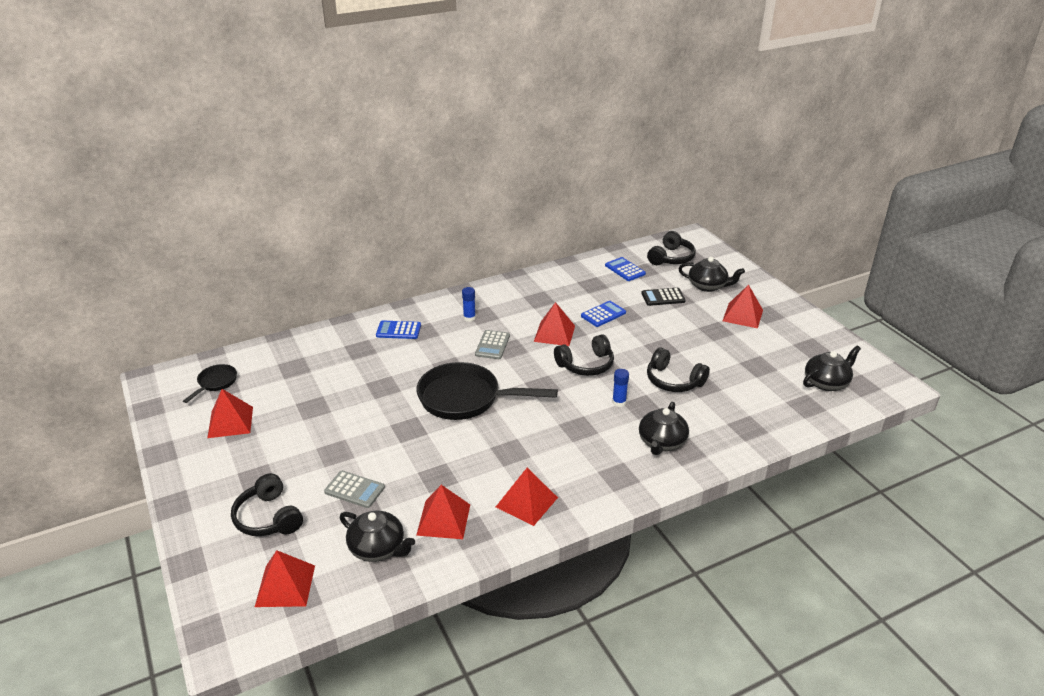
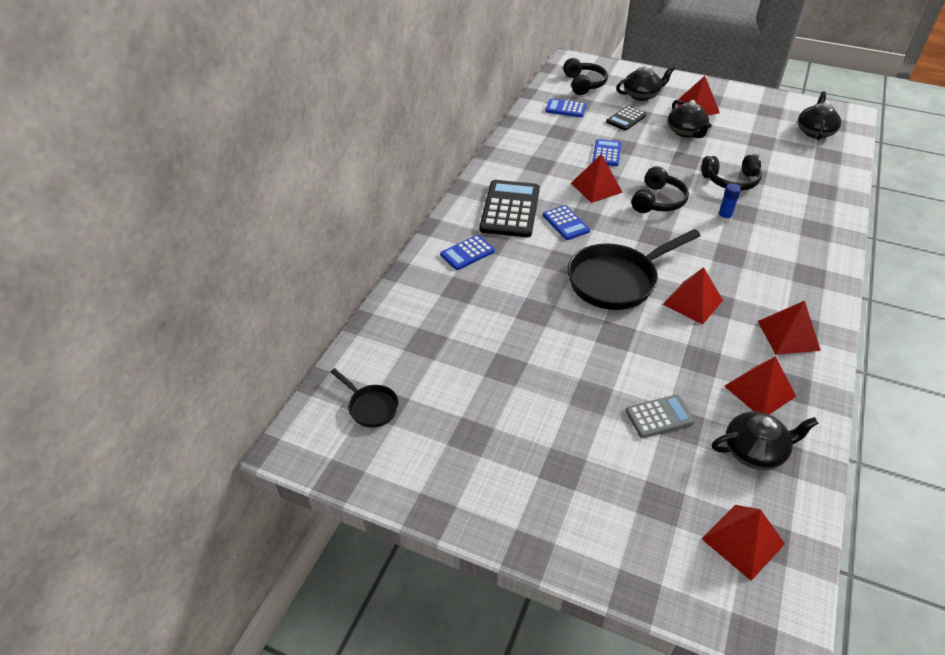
camera: 40 degrees left, 10 degrees up
black pan [183,364,237,403] -> black pan turned 150 degrees clockwise [331,368,399,428]
red pyramid [207,389,253,438] -> red pyramid moved to [662,267,723,325]
black headphones [231,473,303,536] -> none
blue glue stick [462,287,476,322] -> black calculator [480,180,540,237]
grey calculator [475,330,510,359] -> blue calculator [543,205,590,240]
black teapot [639,402,689,455] -> black teapot moved to [667,100,711,138]

